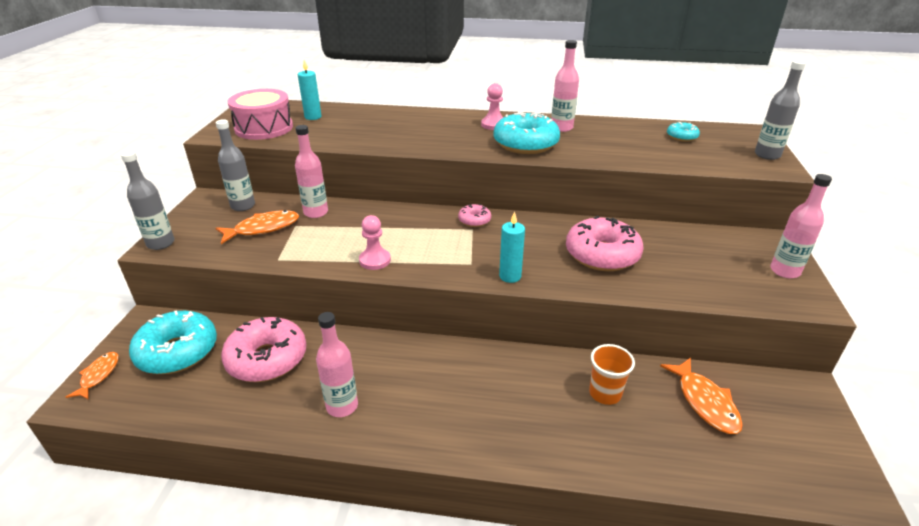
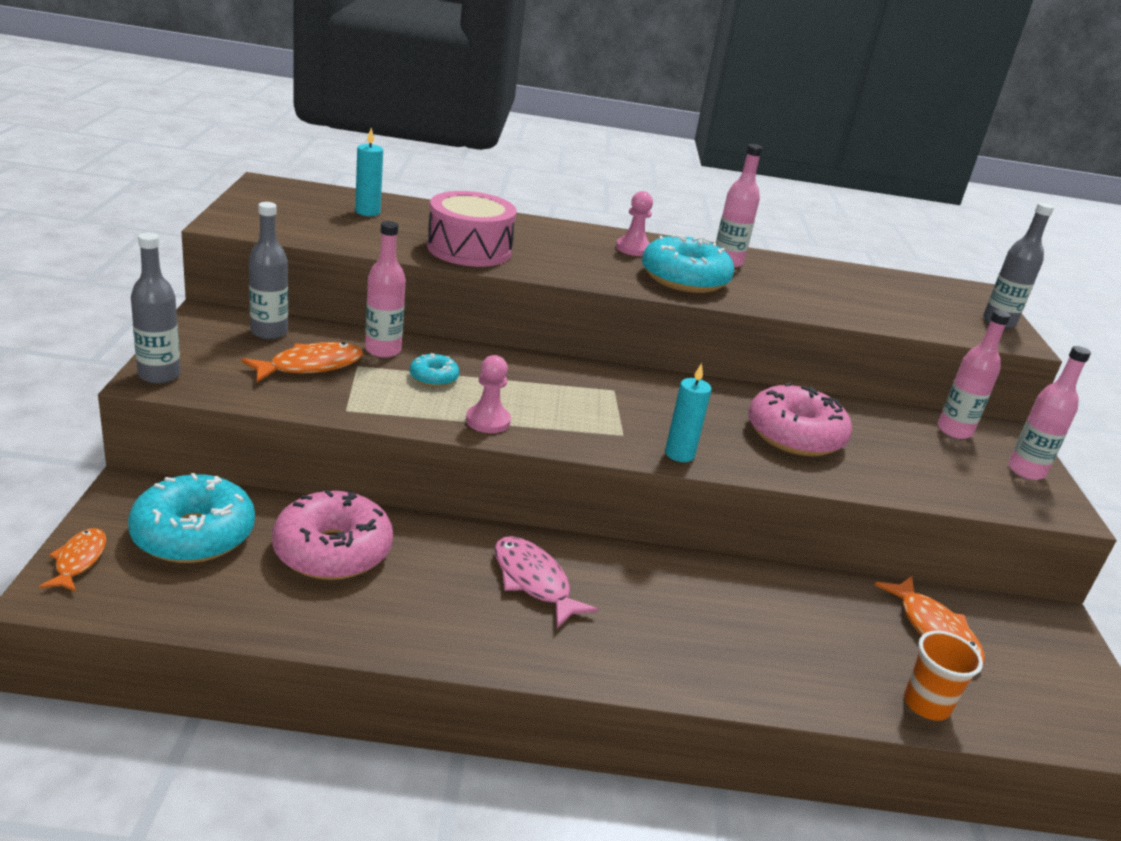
camera: 10 degrees left, 5 degrees down
pink drum [228,89,293,140] -> pink drum moved to [427,191,517,267]
pink bottle [316,312,358,417] -> pink bottle moved to [938,310,1011,439]
pink donut [458,204,491,227] -> none
orange cup [589,344,635,405] -> orange cup moved to [904,631,983,721]
turquoise donut [667,122,700,142] -> turquoise donut moved to [410,353,459,387]
none -> pink fish [494,536,598,628]

